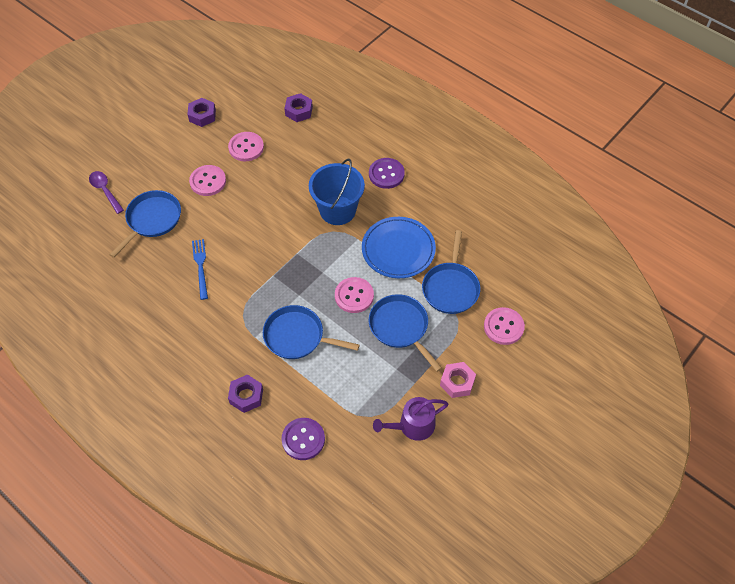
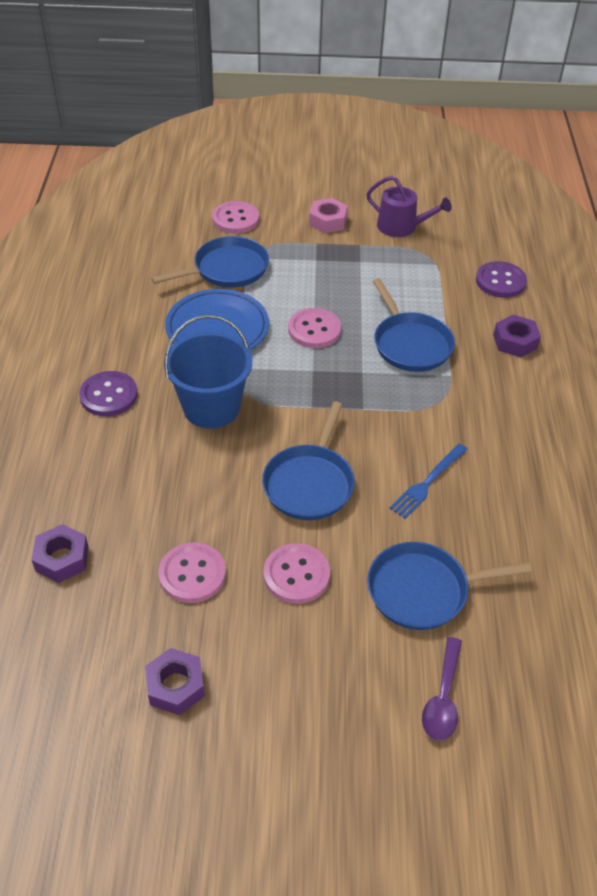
camera: 130 degrees left, 10 degrees down
blue pan [369,294,442,372] -> blue pan moved to [262,401,355,520]

